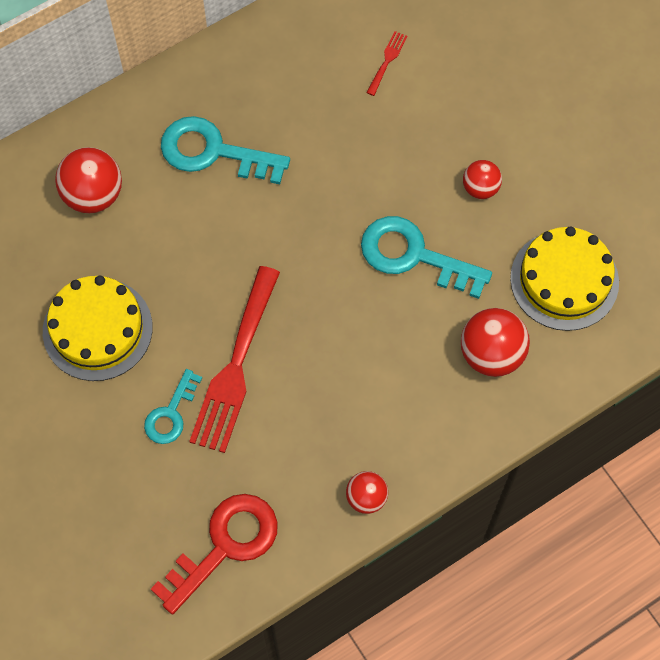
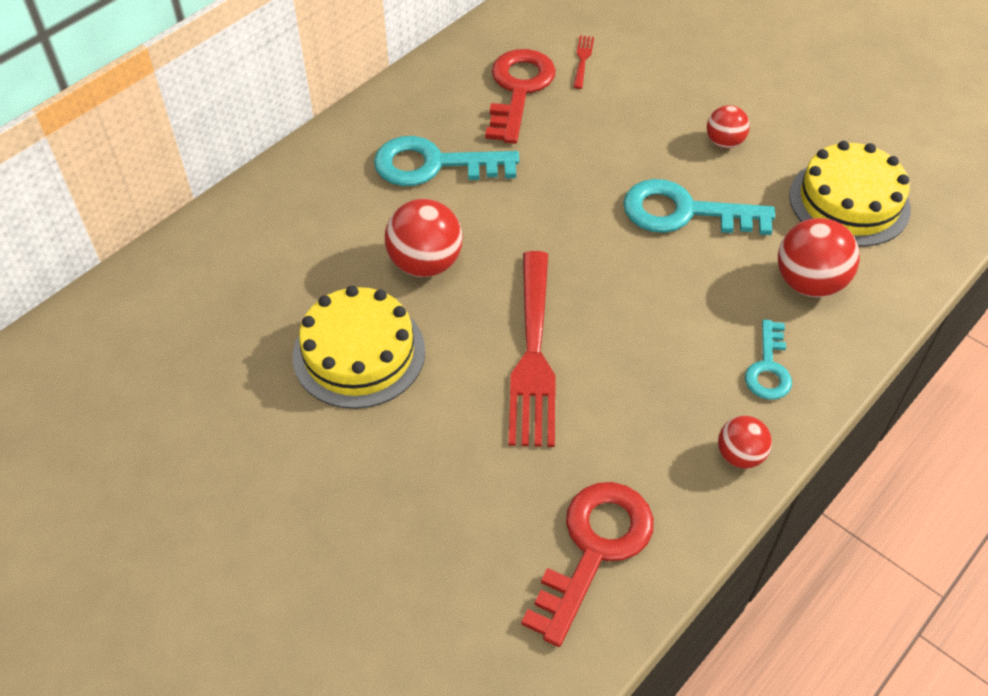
camera: 15 degrees left, 15 degrees down
red ball [55,147,122,213] -> red ball moved to [385,199,462,277]
turquoise key [144,369,202,444] -> turquoise key moved to [745,319,792,400]
none -> red key [485,49,556,144]

